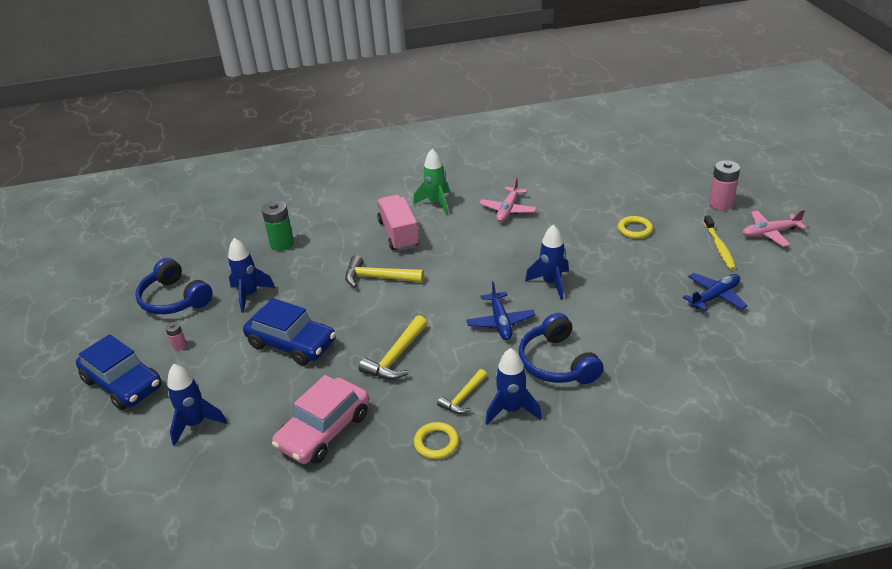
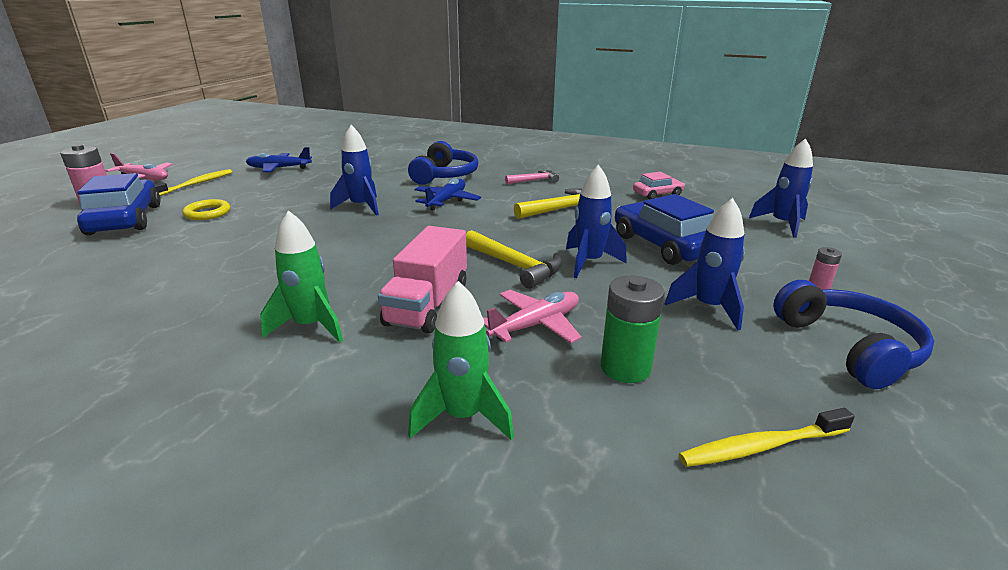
camera: 150 degrees left, 10 degrees down
blue car [76,334,161,410] -> blue car moved to [77,173,161,235]
pink car [272,375,369,464] -> pink car [633,172,685,200], size x0.55
yellow ring [414,422,459,459] -> none
yellow hammer [437,369,487,414] -> pink hammer [505,170,559,184]
pink plane [479,177,537,222] -> pink plane moved to [483,290,582,343]
blue rocket [485,348,542,425] -> blue rocket moved to [566,164,627,278]
none -> green rocket [408,281,514,440]
none -> yellow toothbrush [679,408,855,467]

